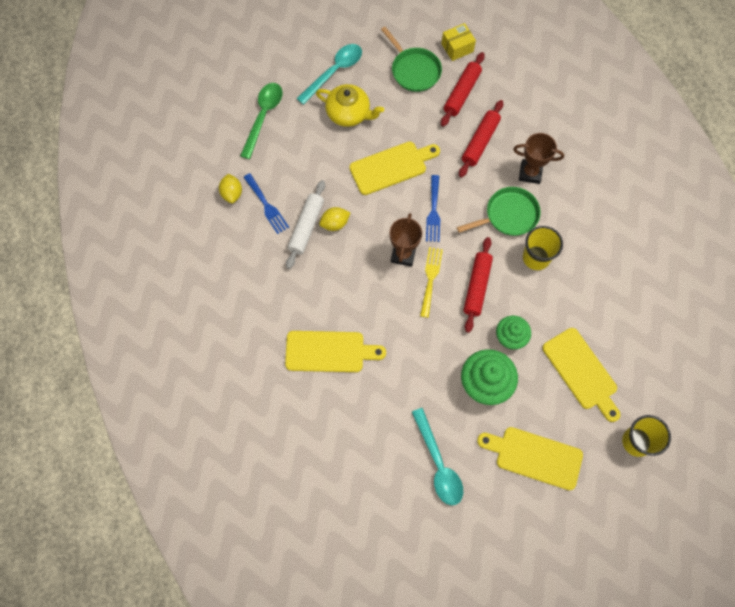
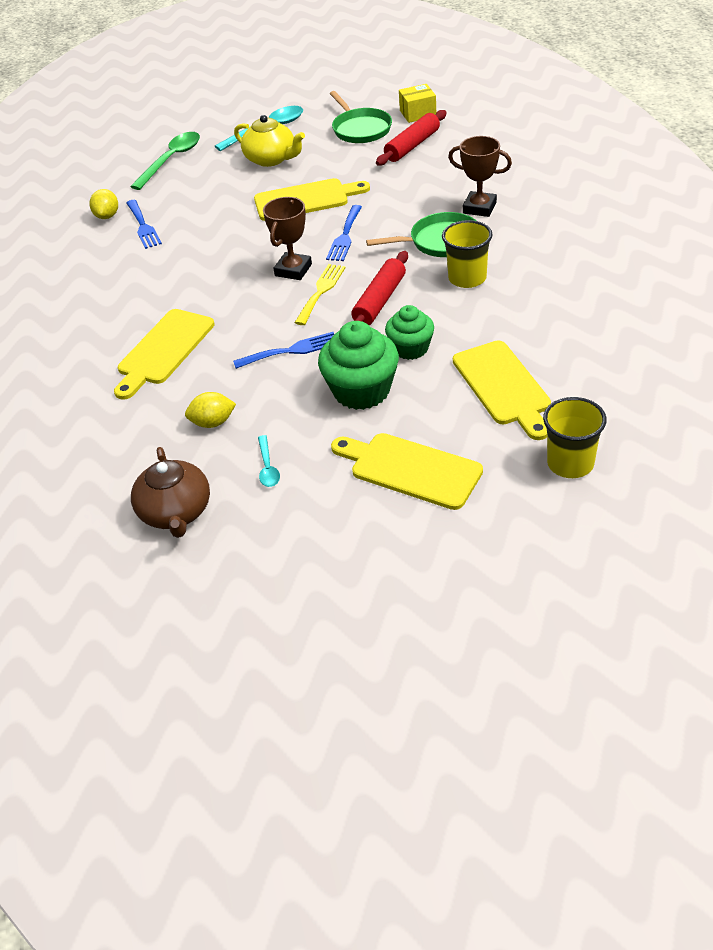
camera: 15 degrees right, 25 degrees down
yellow cutting board [285,331,386,372] -> yellow cutting board turned 105 degrees clockwise [114,309,215,400]
white rolling pin [286,180,325,269] -> none
yellow lemon [319,207,350,231] -> yellow lemon moved to [185,392,236,428]
turquoise spoon [412,408,463,505] -> turquoise spoon [258,435,280,487], size x0.51
red rolling pin [459,100,503,177] -> none
none -> brown teapot [131,447,210,538]
none -> blue fork [233,332,334,369]

